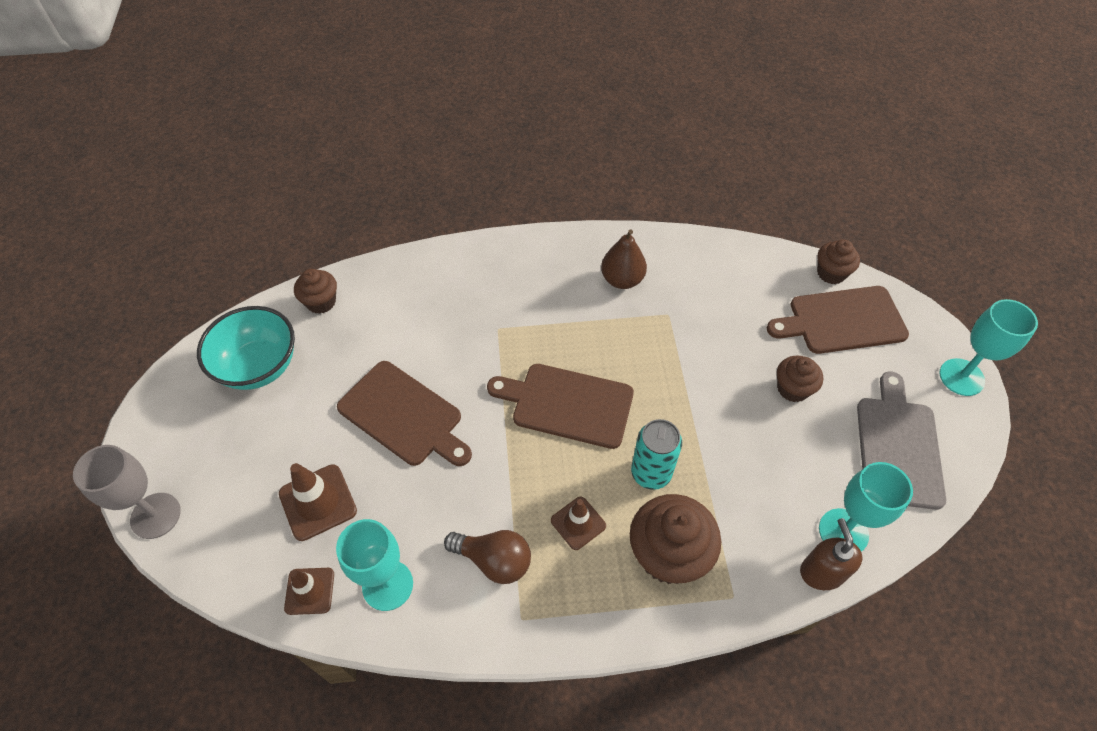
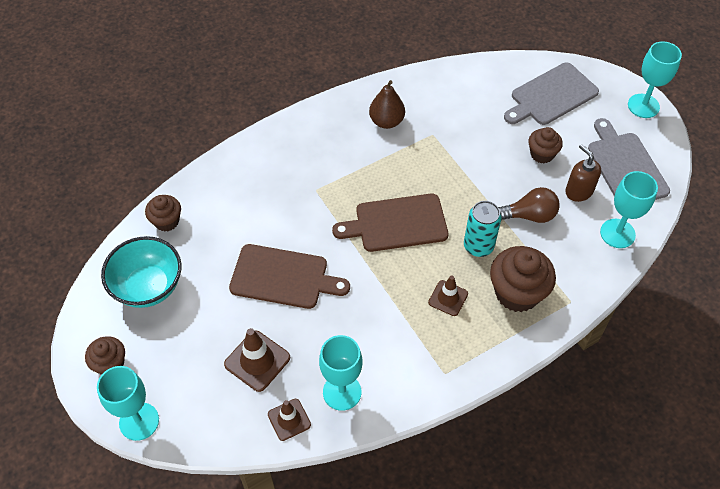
camera: 25 degrees left, 0 degrees up
grey goblet [73,445,181,539] -> turquoise goblet [97,366,159,441]
brown light bulb [444,530,531,584] -> brown light bulb moved to [498,187,560,223]
brown cutting board [767,286,909,354] -> grey cutting board [504,62,599,125]
brown soap dispenser [800,518,863,590] -> brown soap dispenser moved to [565,144,601,202]
brown cupcake [817,240,860,284] -> brown cupcake moved to [85,336,125,375]

